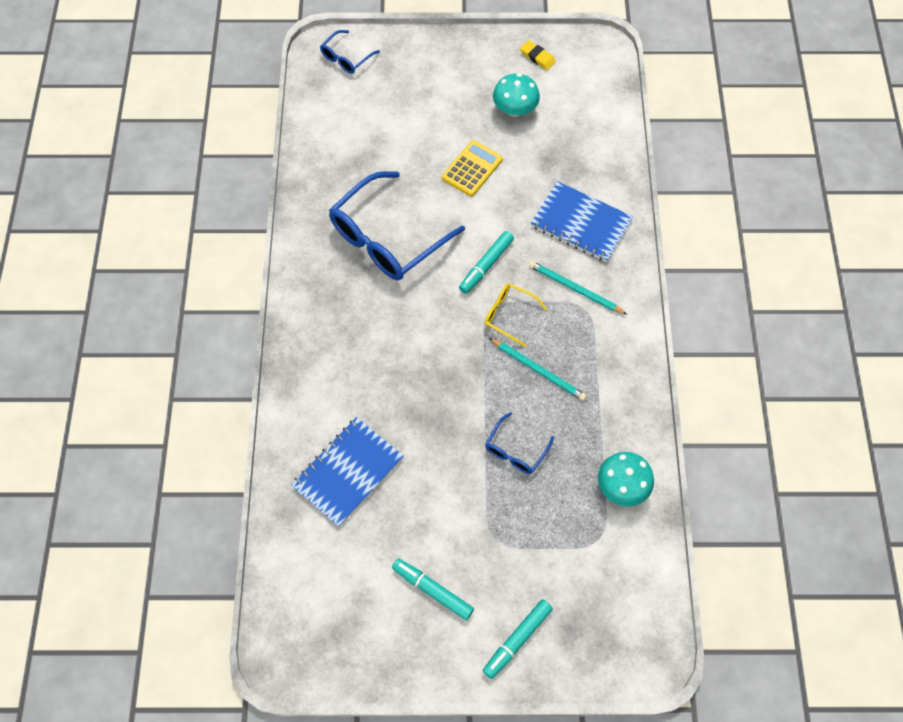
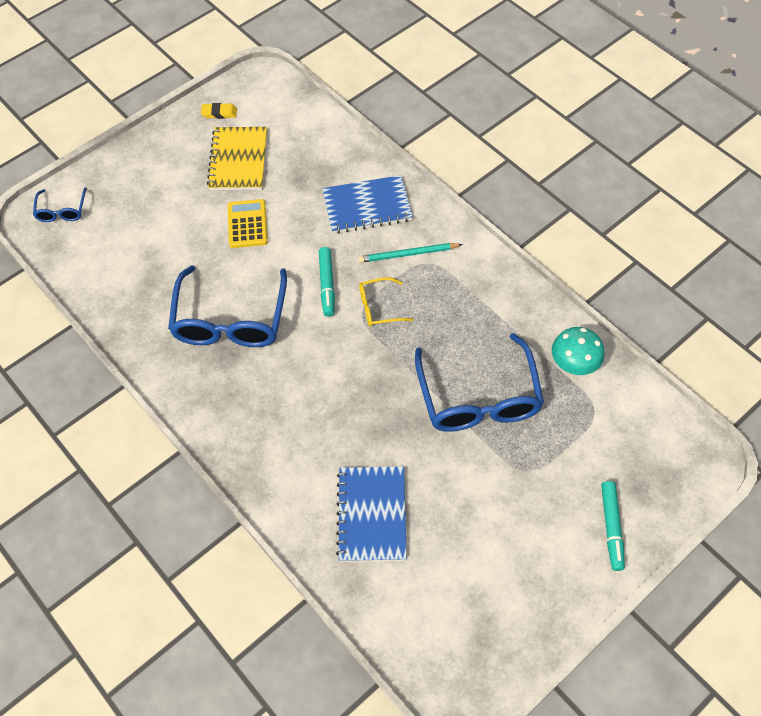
camera: 40 degrees left, 5 degrees down
turquoise marker [392,558,474,620] -> none
blue glasses [485,412,554,474] -> blue glasses [415,333,544,432], size x2.09
turquoise pencil [489,338,587,401] -> none
turquoise mushroom [493,73,540,117] -> yellow notebook [207,127,267,190]

